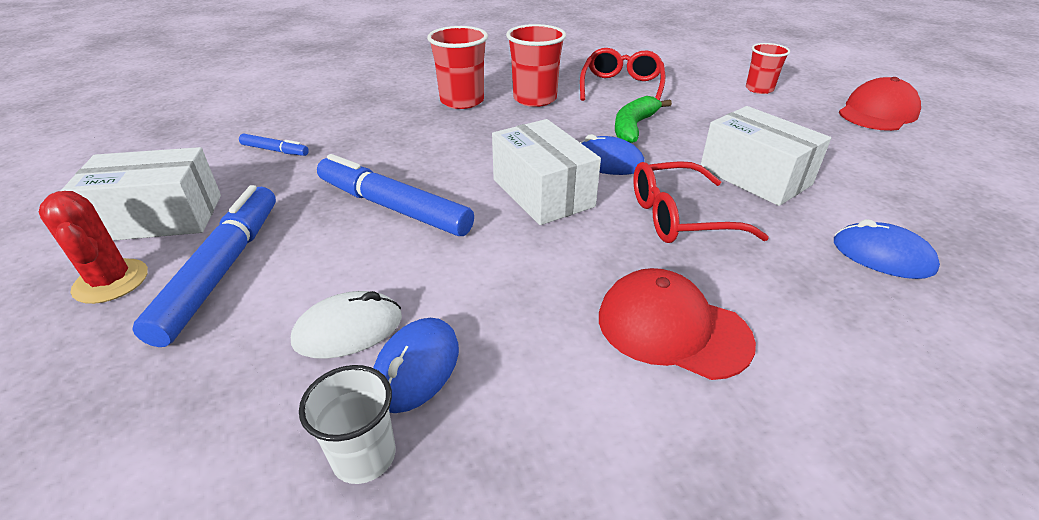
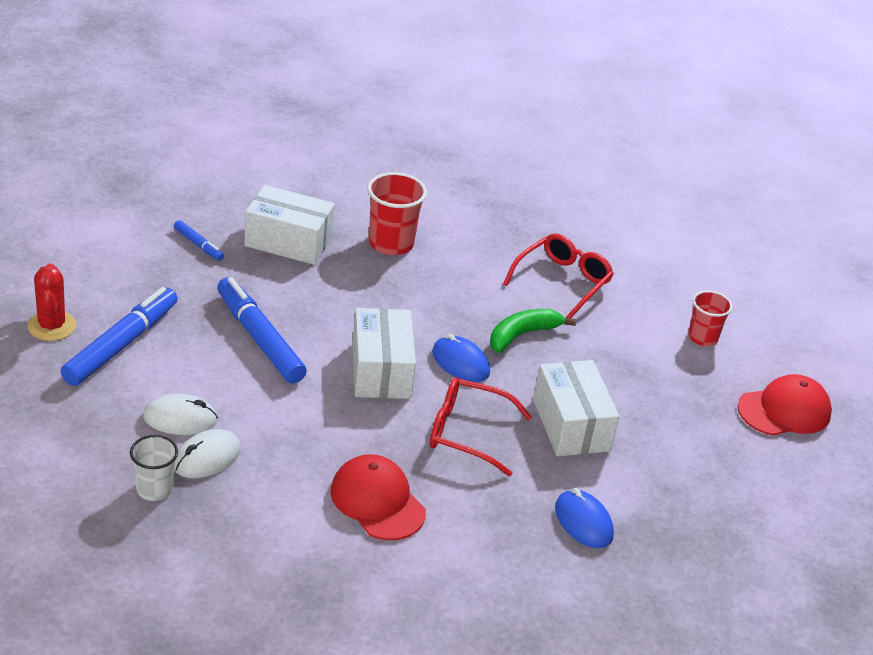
camera: 20 degrees right, 0 degrees up
white box [61,147,221,241] -> white box moved to [244,185,335,265]
blue mouse [373,318,459,413] -> white mouse [174,429,241,478]
red cup [506,24,566,107] -> none

